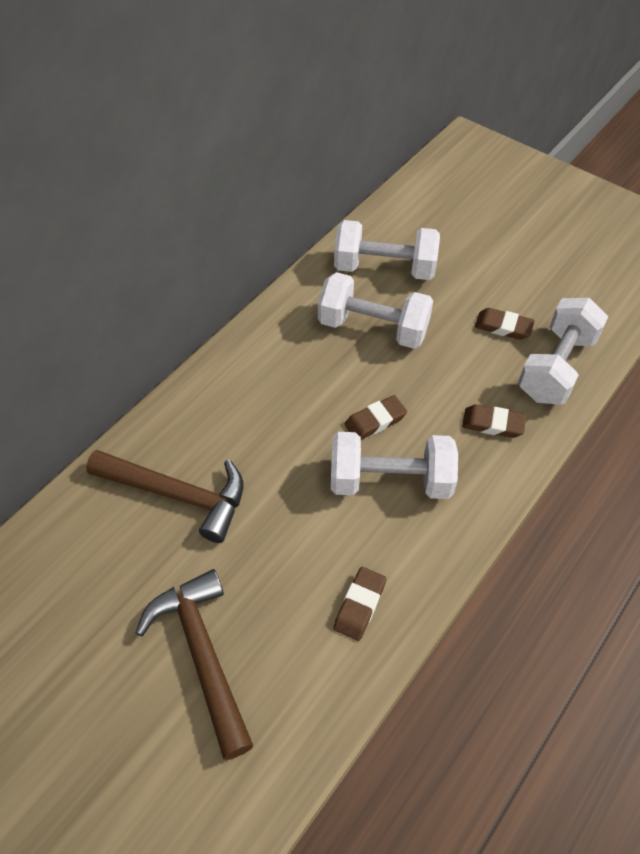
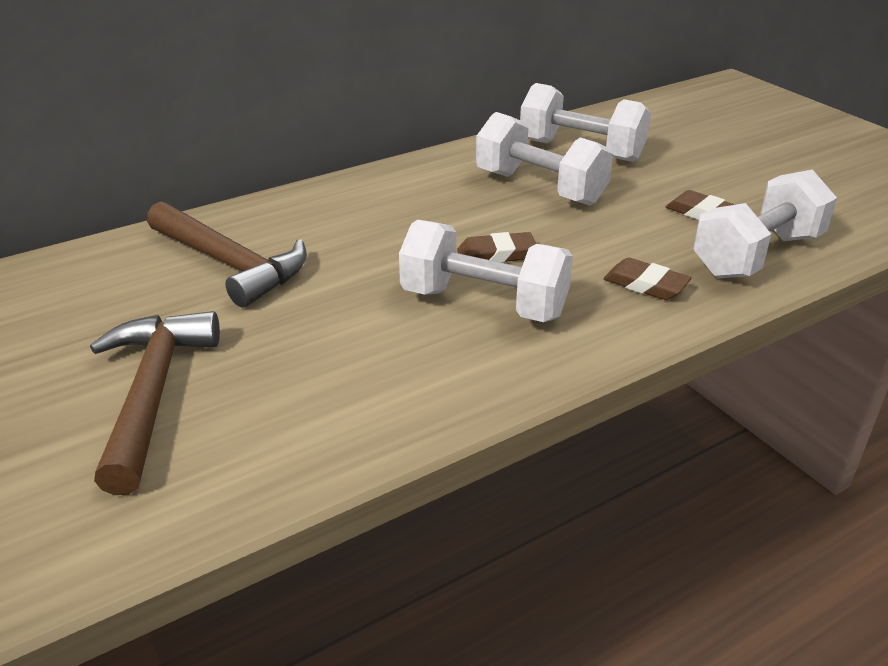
camera: 20 degrees right, 20 degrees down
brown eraser [333,567,386,641] -> none

